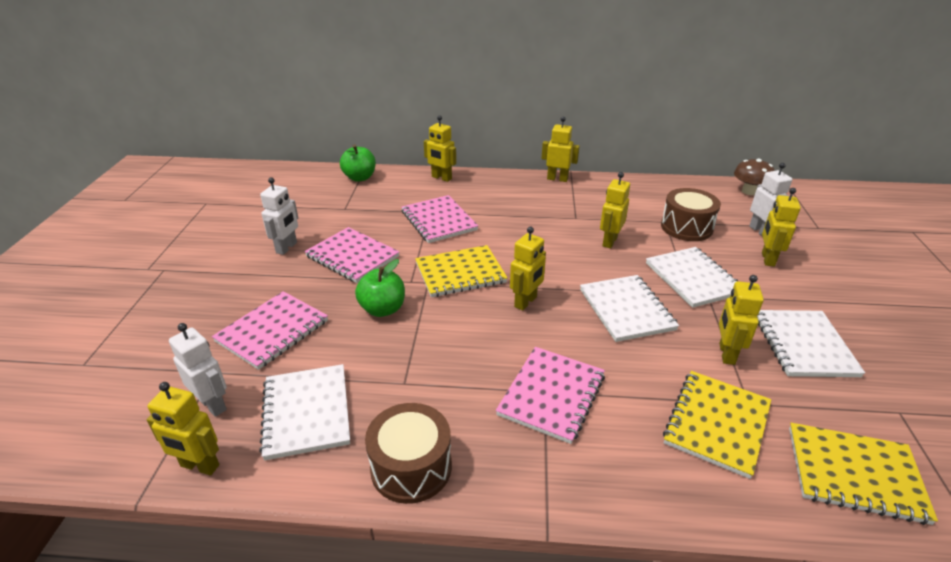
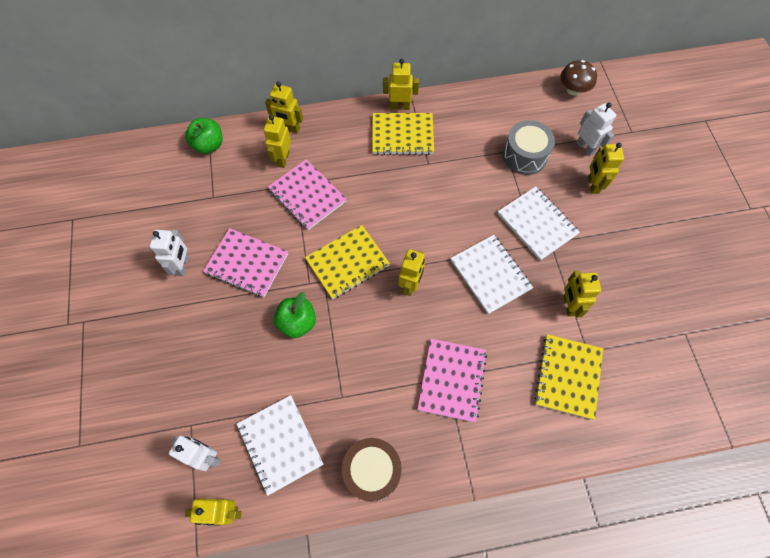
camera: 15 degrees left, 30 degrees up
pink notebook [212,291,328,370] -> none
yellow robot [600,172,630,248] -> yellow robot moved to [264,115,291,168]
brown drum [661,188,721,241] -> grey drum [503,120,555,175]
white notebook [757,310,865,377] -> none
yellow notebook [789,423,938,525] -> yellow notebook moved to [372,113,434,155]

